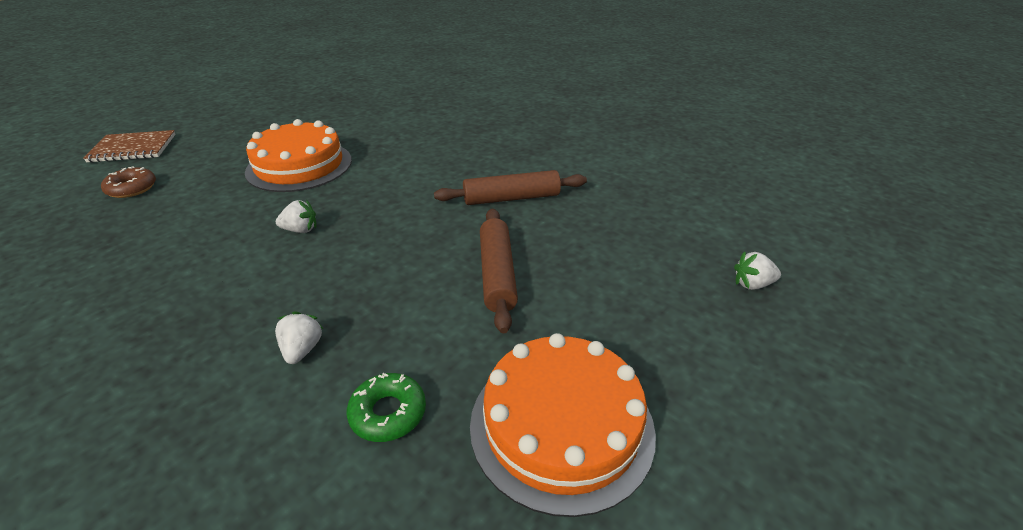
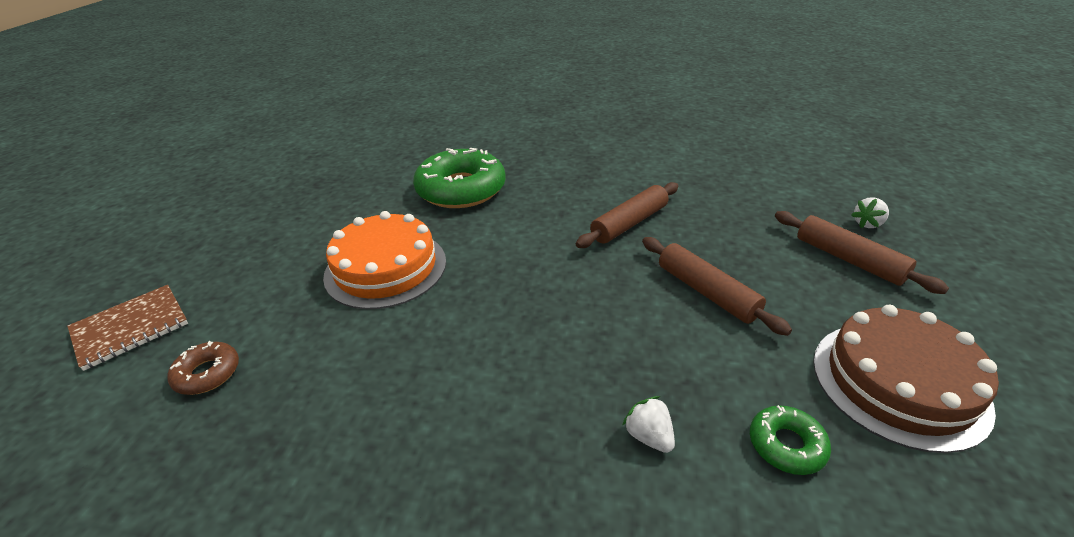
camera: 30 degrees left, 0 degrees up
white strawberry [276,200,317,233] -> none
orange cake [470,333,656,517] -> brown cake [813,305,999,453]
none -> green donut [413,148,506,208]
none -> brown rolling pin [775,211,949,294]

